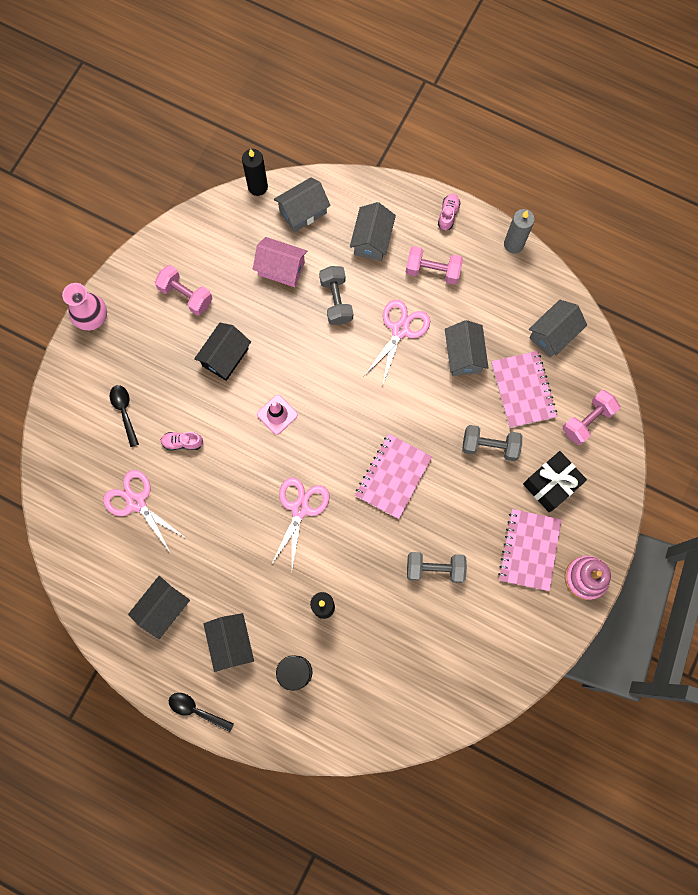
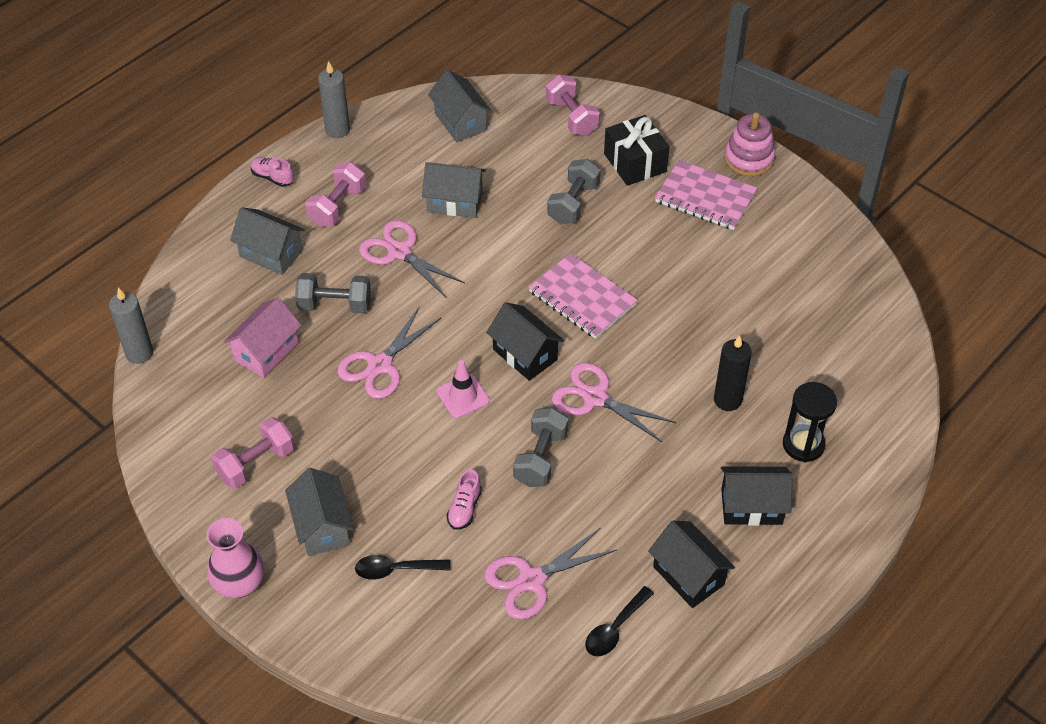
camera: 75 degrees left, 25 degrees down
black spoon [169,693,234,732] -> black spoon moved to [585,586,654,656]
black house [194,323,251,381] -> black house moved to [486,302,564,381]
black candle [242,149,268,196] -> grey candle [109,287,153,364]
grey house [274,177,331,232] -> grey house moved to [285,468,354,556]
grey dumbbell [407,552,467,583] -> grey dumbbell moved to [513,407,568,487]
pink notebook [491,351,557,428] -> none
none -> pink scissors [337,306,441,399]

